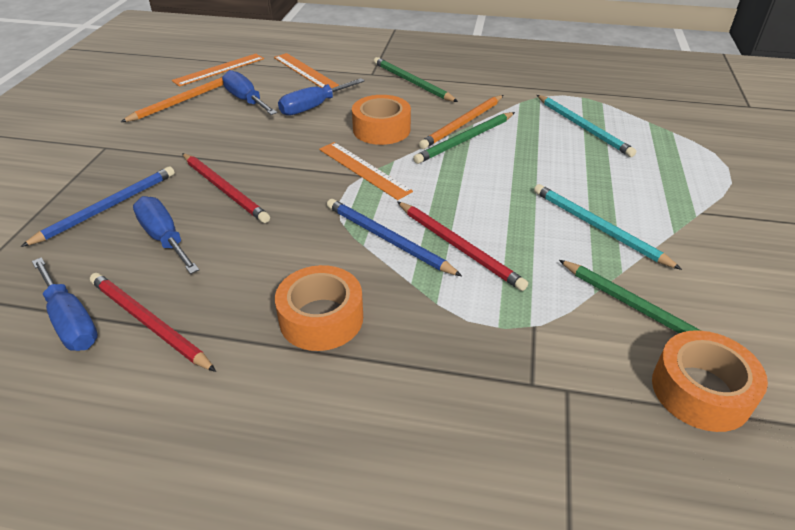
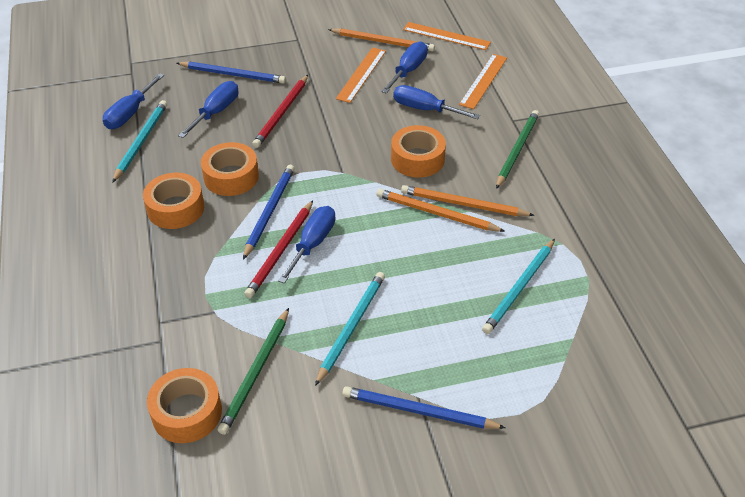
camera: 65 degrees right, 5 degrees up
red pencil [90,273,216,372] -> turquoise pencil [112,100,167,183]
orange ruler [319,142,413,200] -> orange ruler moved to [336,47,386,103]
green pencil [413,112,515,164] -> orange pencil [376,189,505,232]
none -> orange tape [201,142,259,196]
none -> blue screwdriver [278,206,335,284]
none -> blue pencil [342,386,506,429]

